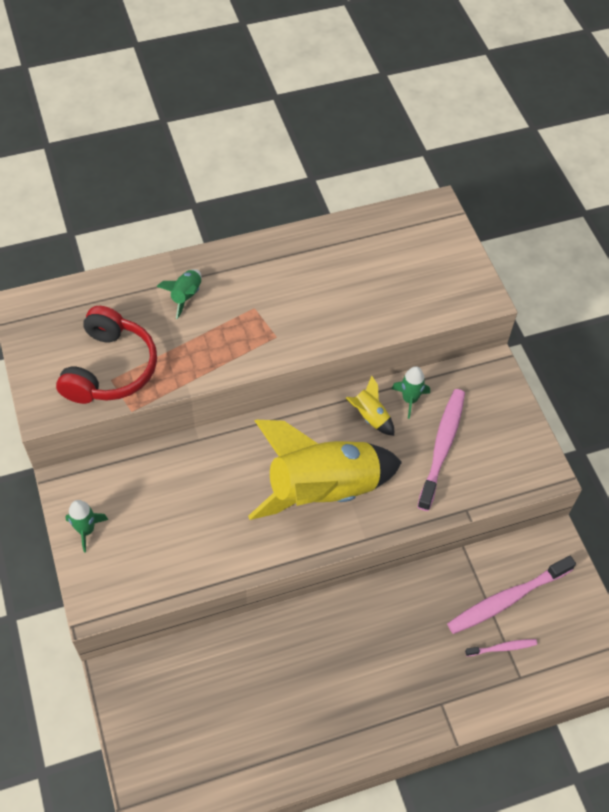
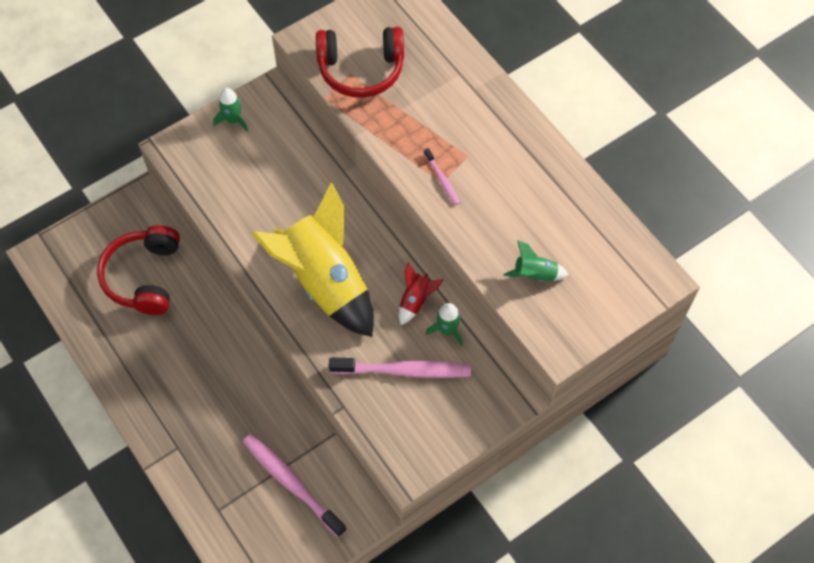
camera: 75 degrees right, 5 degrees up
green rocket [156,269,201,319] -> green rocket moved to [504,240,569,282]
yellow rocket [345,376,394,436] -> red rocket [399,263,444,325]
pink toothbrush [465,639,537,656] -> pink toothbrush moved to [424,148,460,205]
none -> red headphones [97,225,180,315]

